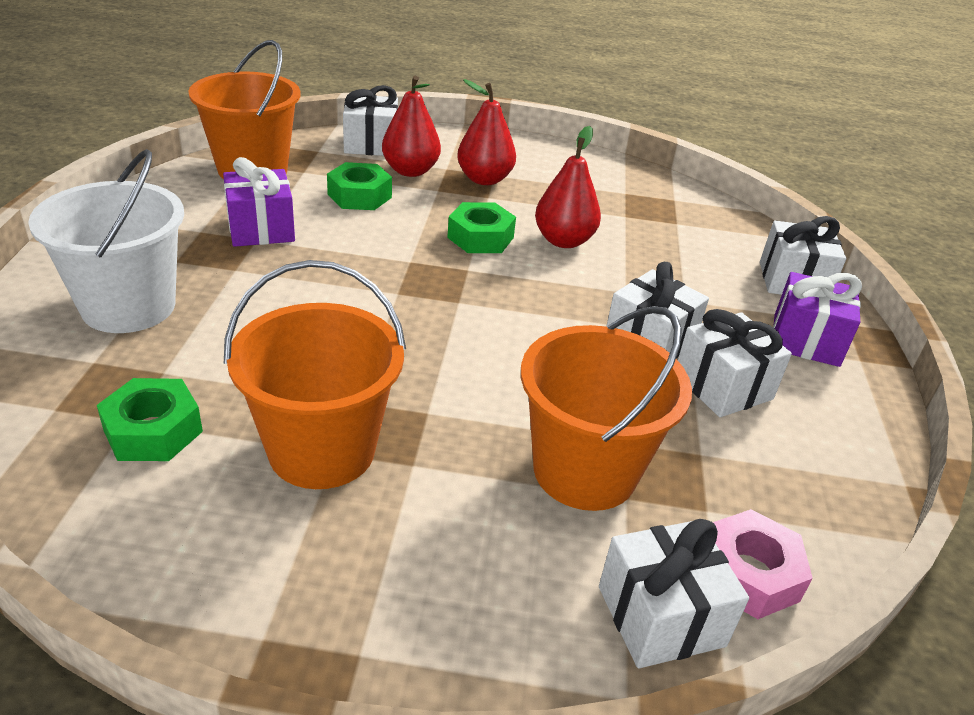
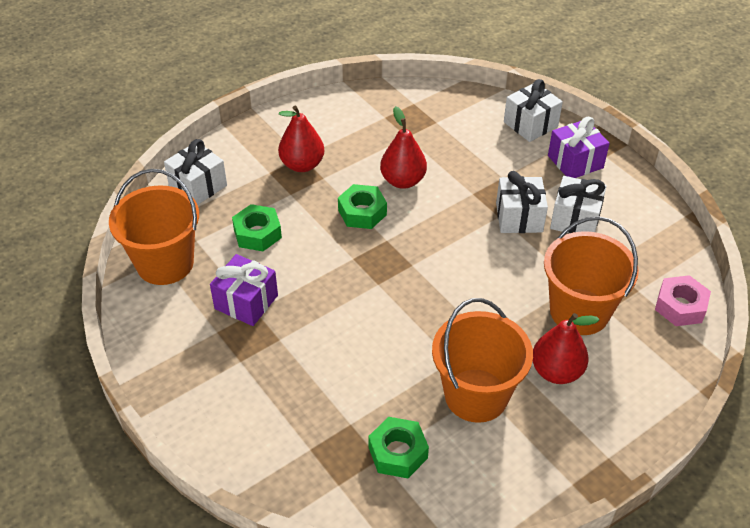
camera: 40 degrees left, 10 degrees up
white bucket [28,149,184,333] -> none
red pear [382,76,441,177] -> red pear moved to [533,313,600,384]
white gift [599,519,749,668] -> none

